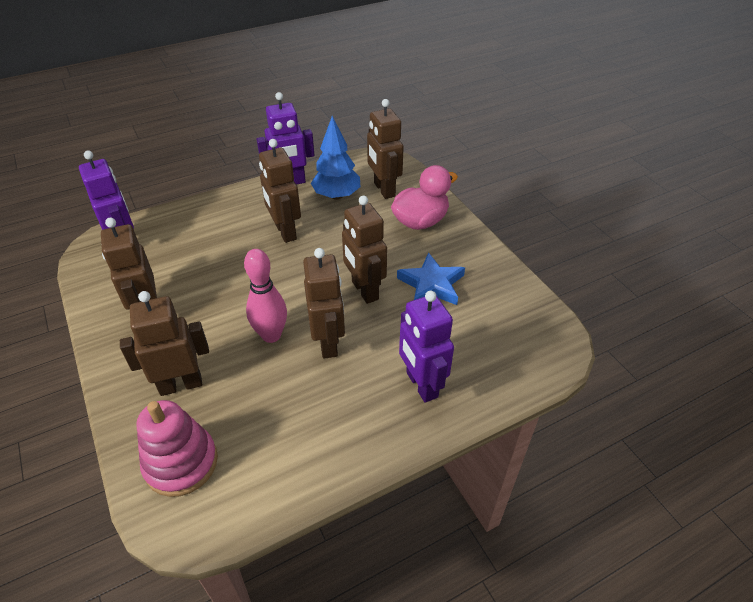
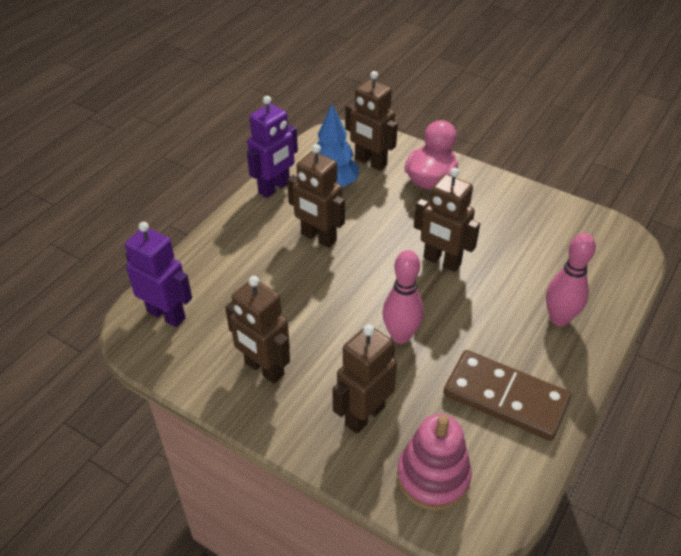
camera: 30 degrees left, 0 degrees up
brown robot [303,248,345,359] -> none
blue star [397,252,465,305] -> none
purple robot [399,291,454,403] -> pink bowling pin [546,233,596,326]
none -> brown domino [443,350,571,441]

